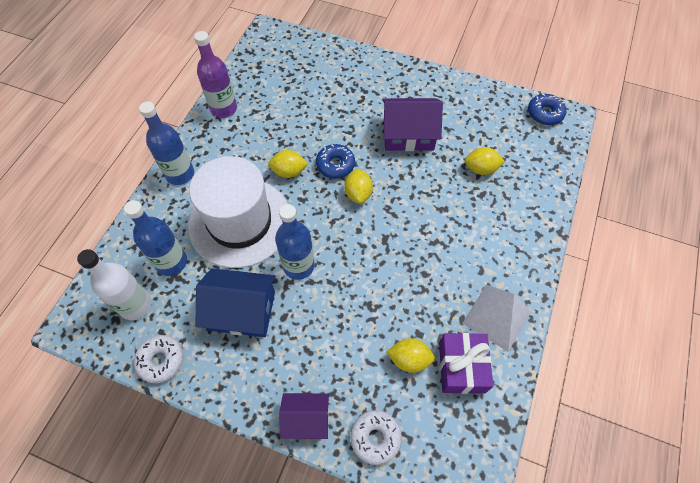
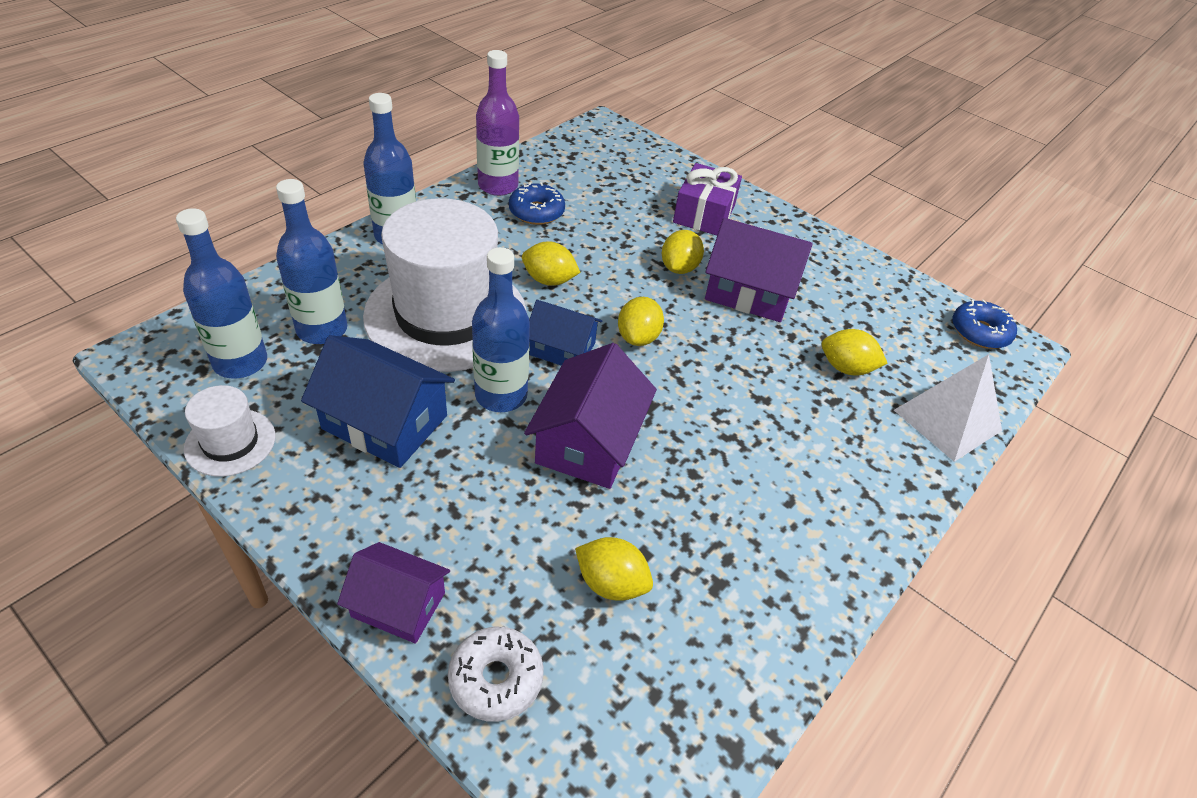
camera: 15 degrees right, 15 degrees down
white bottle [77,249,152,320] -> blue bottle [176,208,267,378]
white donut [134,335,184,383] -> white hat [184,385,276,477]
blue donut [316,144,355,179] -> blue donut moved to [509,182,565,225]
purple gift [439,333,493,394] -> purple gift moved to [673,163,742,236]
white pyramid [462,285,531,352] -> white pyramid moved to [894,354,1002,462]
none -> purple house [524,343,657,489]
none -> blue house [529,300,602,366]
none -> yellow lemon [662,230,704,274]

